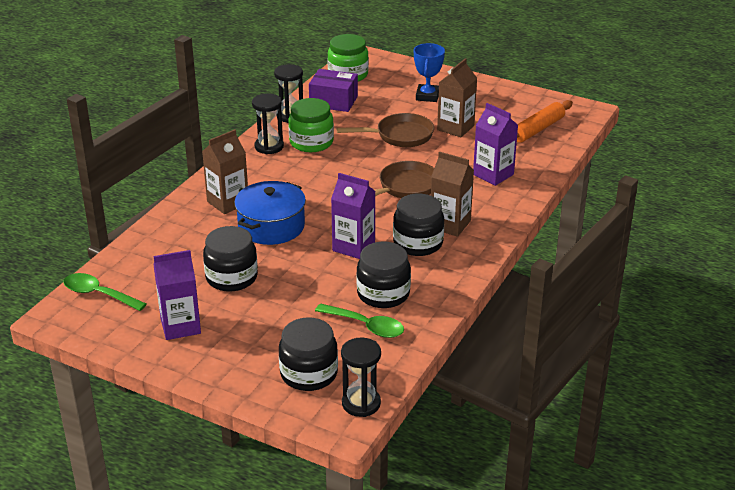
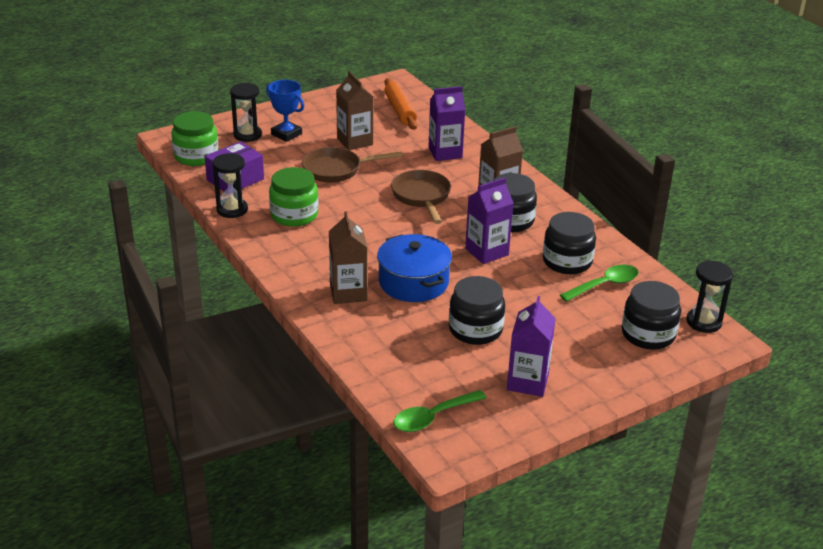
camera: 60 degrees left, 0 degrees up
black hourglass [252,94,284,154] -> black hourglass moved to [230,83,262,142]
brown pan [336,113,434,147] -> brown pan turned 120 degrees counterclockwise [302,147,402,183]

